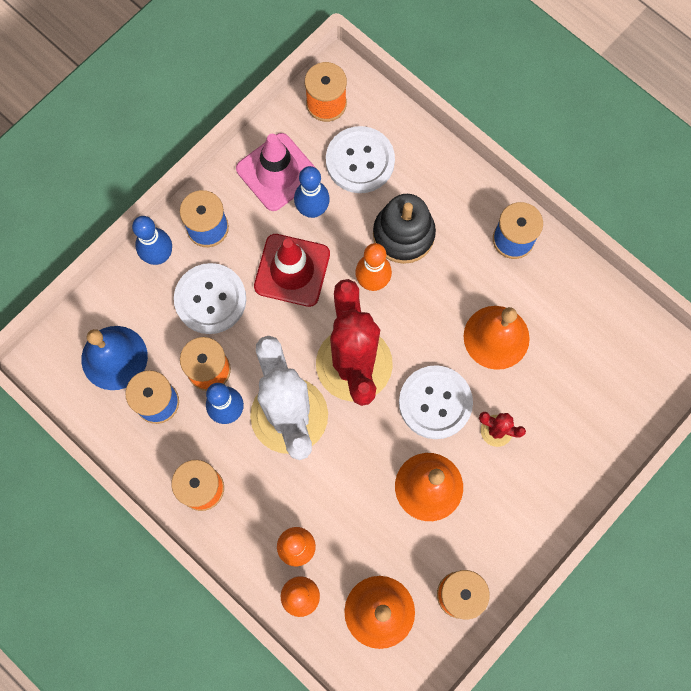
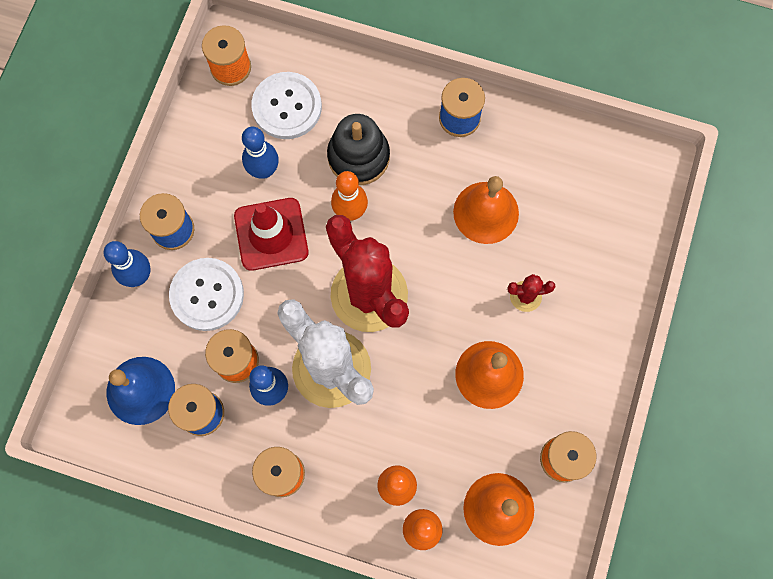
camera: 25 degrees left, 0 degrees up
pink traffic cone [236,133,316,211] -> none
white button [399,365,473,439] -> none

